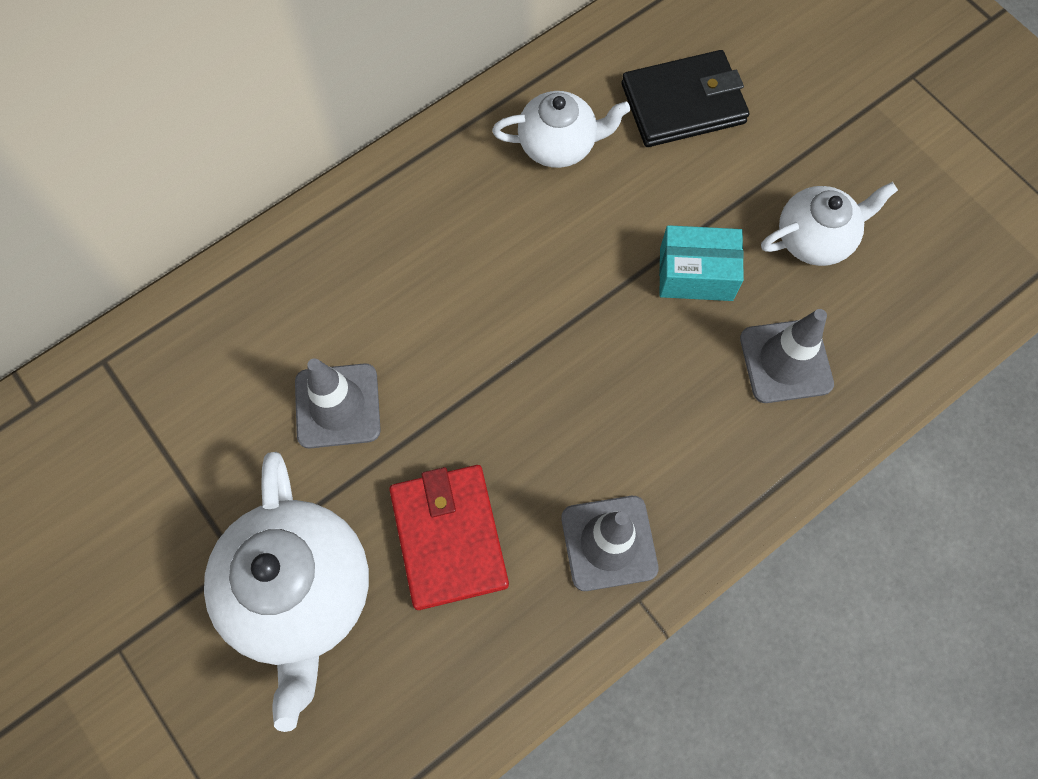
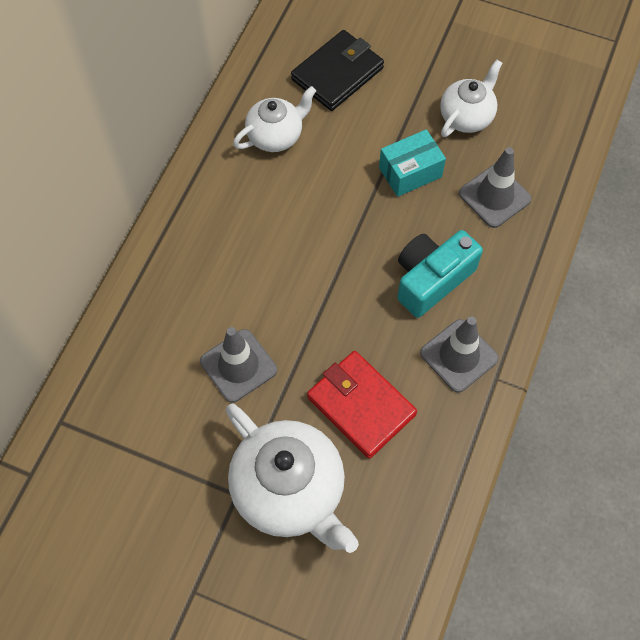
camera: 30 degrees left, 5 degrees down
none -> turquoise camera [397,230,483,318]

